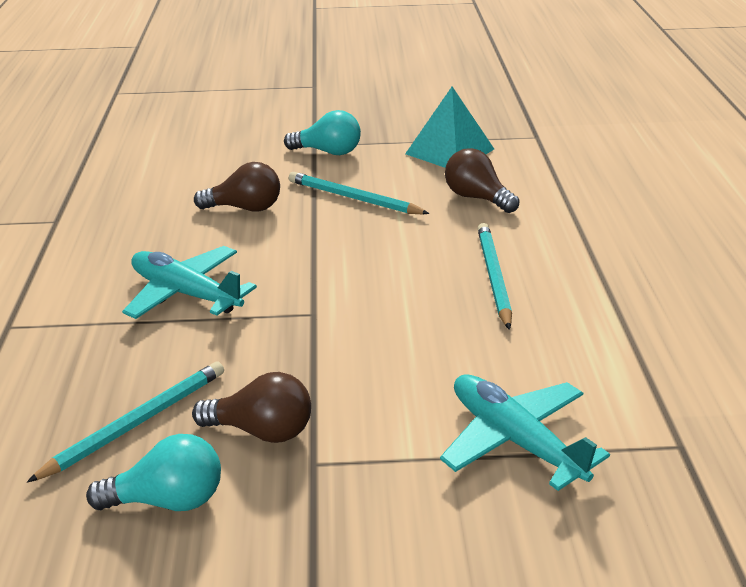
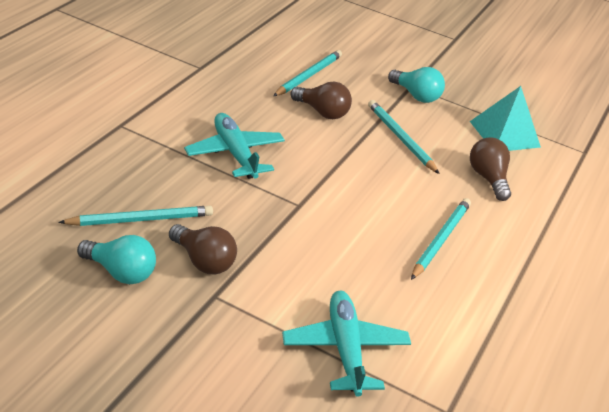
camera: 25 degrees right, 5 degrees up
none -> turquoise pencil [273,50,342,96]

